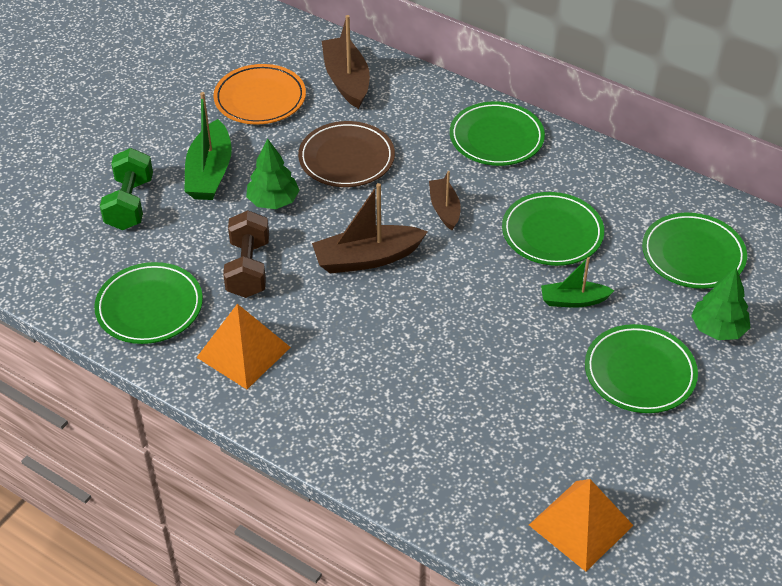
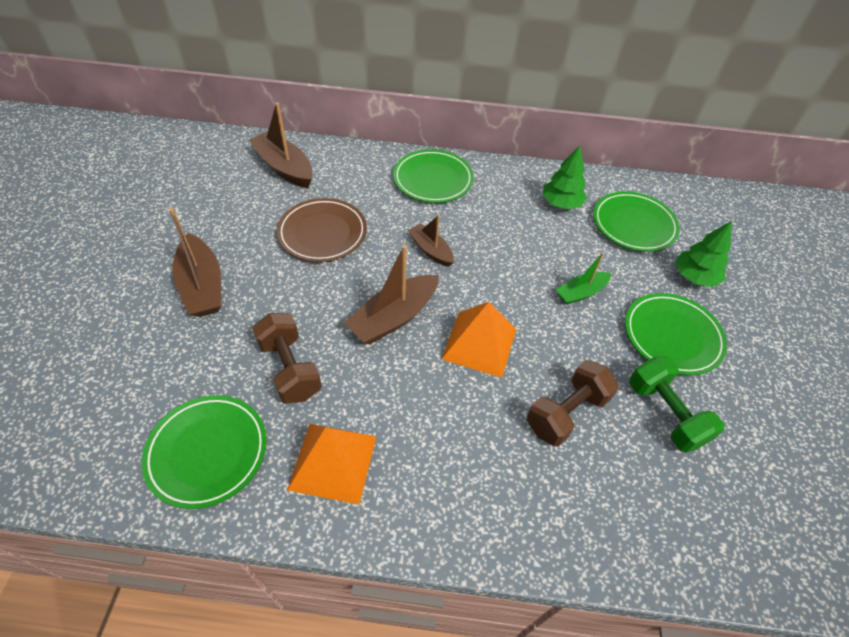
camera: 30 degrees left, 5 degrees up
green dumbbell [100,148,153,230] -> green dumbbell moved to [629,356,725,453]
green boat [184,92,232,200] -> brown boat [169,208,221,317]
orange plate [213,64,306,125] -> none
green tree [246,139,300,209] -> green tree moved to [543,146,587,209]
green plate [502,192,604,266] -> none
orange pyramid [529,479,634,572] -> orange pyramid moved to [442,302,516,378]
none -> brown dumbbell [527,360,619,447]

